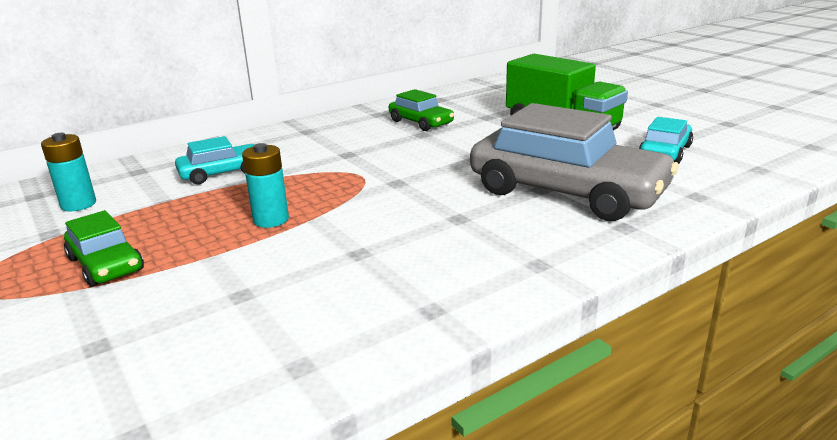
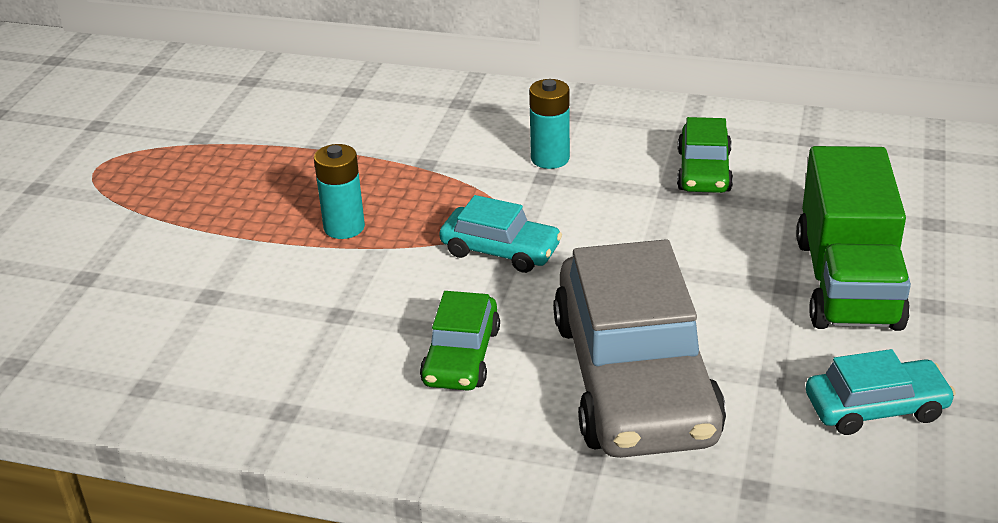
camera: 50 degrees right, 10 degrees up
turquoise battery [41,133,96,211] -> turquoise battery moved to [529,79,570,169]
green car [64,210,144,287] -> green car moved to [420,291,500,391]
turquoise car [175,136,255,184] -> turquoise car moved to [439,195,562,273]

